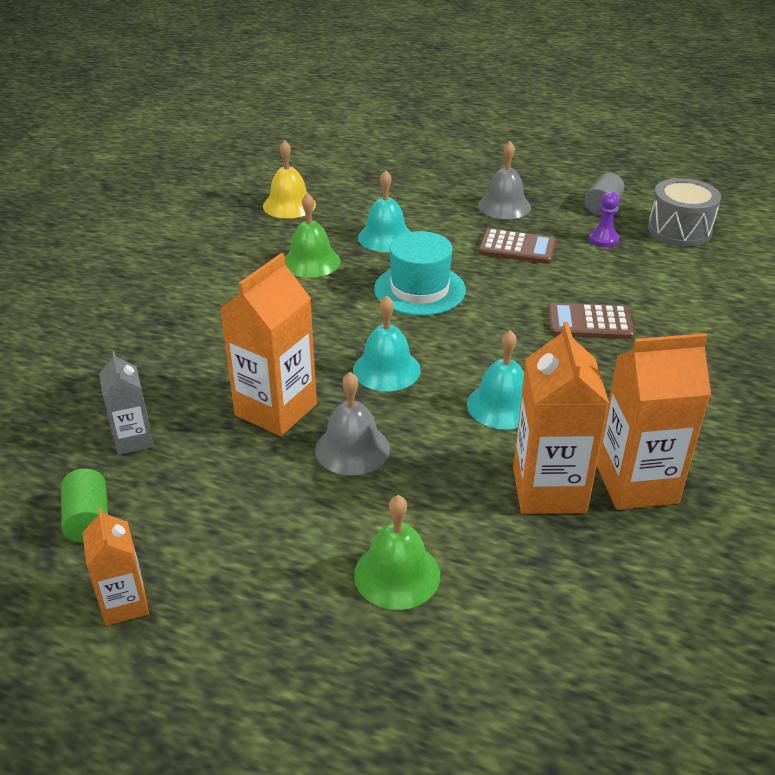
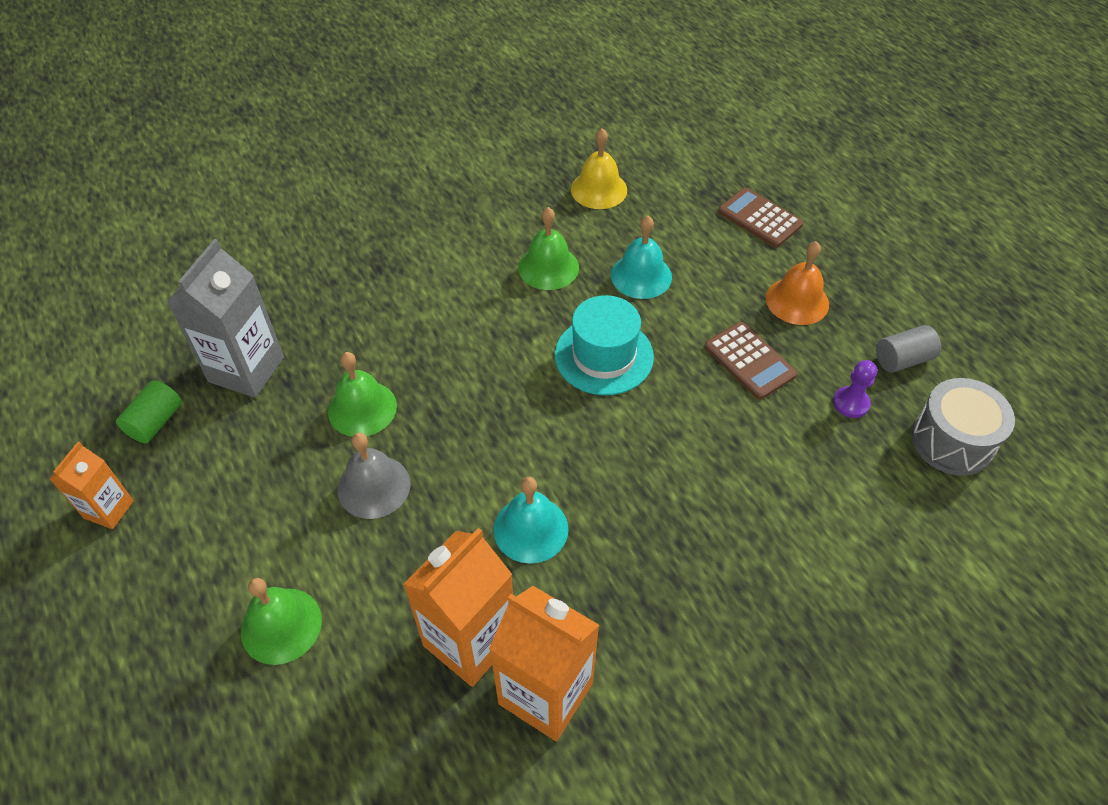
camera: 40 degrees right, 15 degrees up
grey carton [99,351,154,455] -> grey carton [167,239,284,398], size x1.74
orange carton [220,253,317,436] -> green bell [328,352,397,437]
turquoise bell [353,296,421,391] -> none
grey bell [478,141,531,219] -> orange bell [766,241,829,325]
brown calculator [548,303,634,339] -> brown calculator moved to [718,187,803,247]

